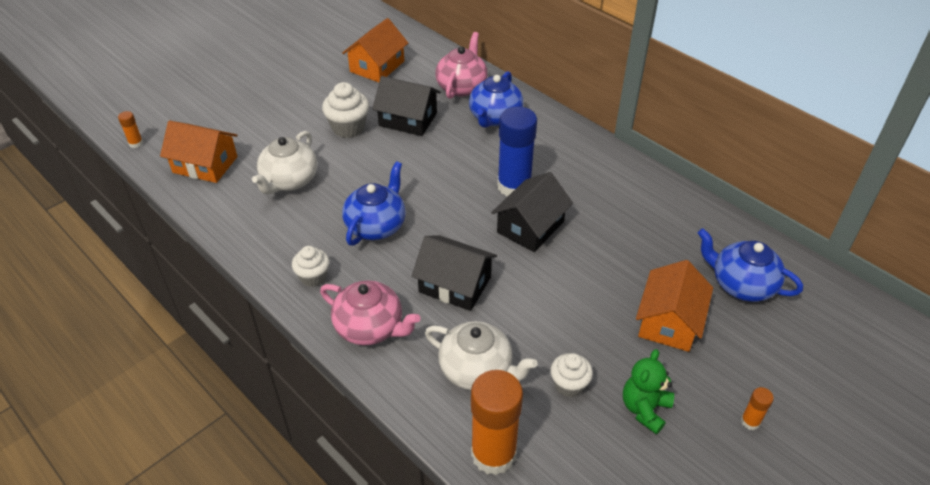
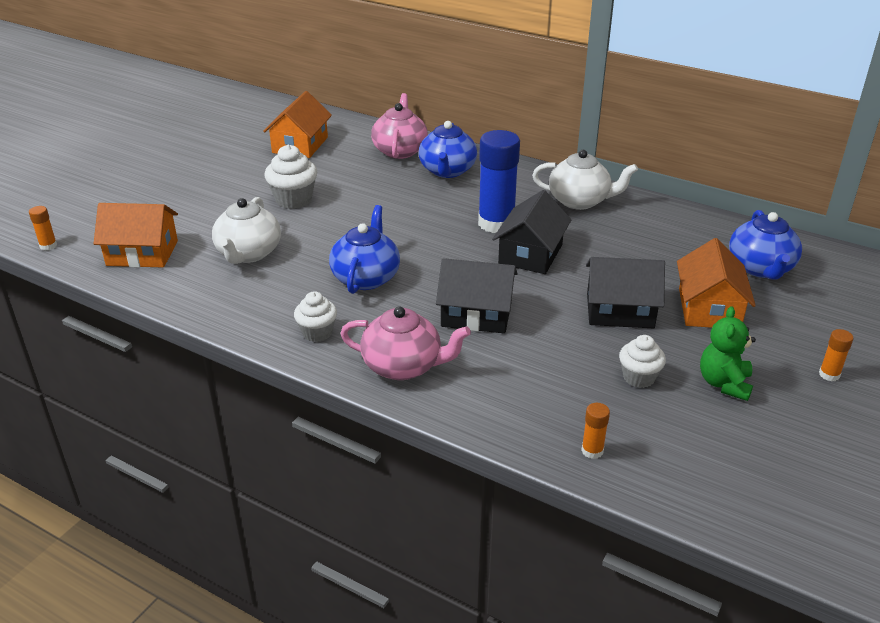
camera: 15 degrees left, 10 degrees down
black house [372,76,441,136] -> black house moved to [586,257,665,328]
white teapot [425,321,537,390] -> white teapot moved to [532,150,638,210]
orange glue stick [471,370,523,475] -> orange glue stick [581,403,610,459], size x0.43
blue teapot [698,229,803,302] -> blue teapot turned 105 degrees counterclockwise [729,210,802,280]

